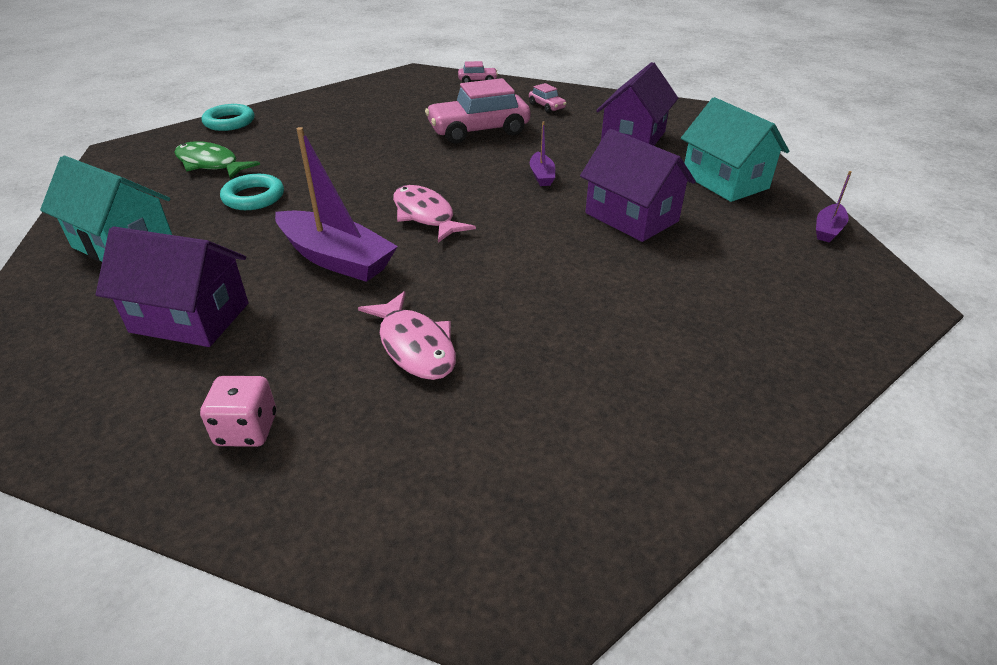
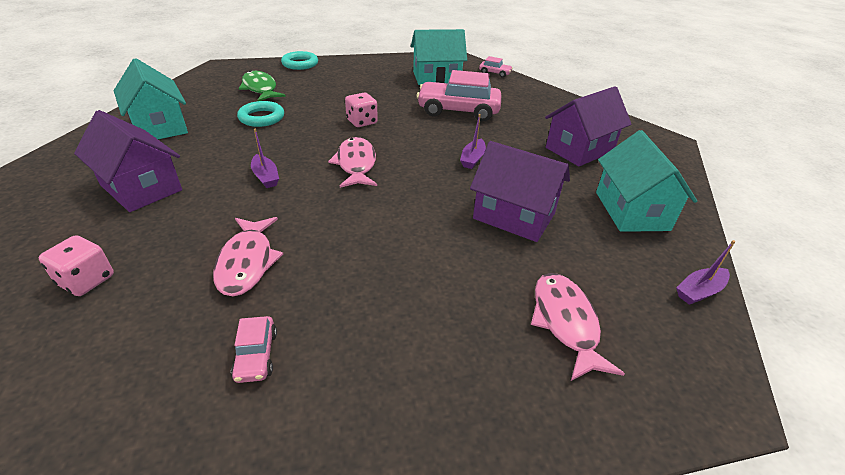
camera: 25 degrees right, 0 degrees up
purple boat [275,127,398,282] -> purple boat [251,129,279,188], size x0.49
pink car [529,83,566,113] -> pink car moved to [231,316,277,383]
purple house [580,129,696,242] -> purple house turned 45 degrees counterclockwise [470,141,570,242]
none -> pink dice [345,93,378,127]
none -> turquoise house [411,29,467,85]
none -> pink fish [531,273,625,381]

